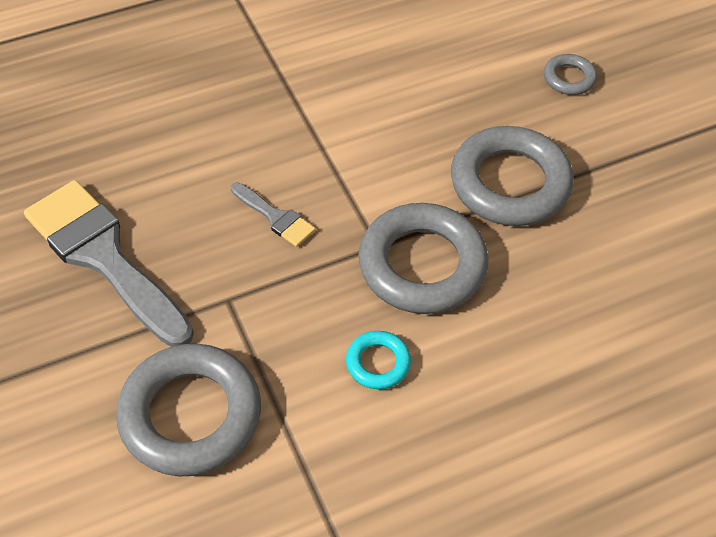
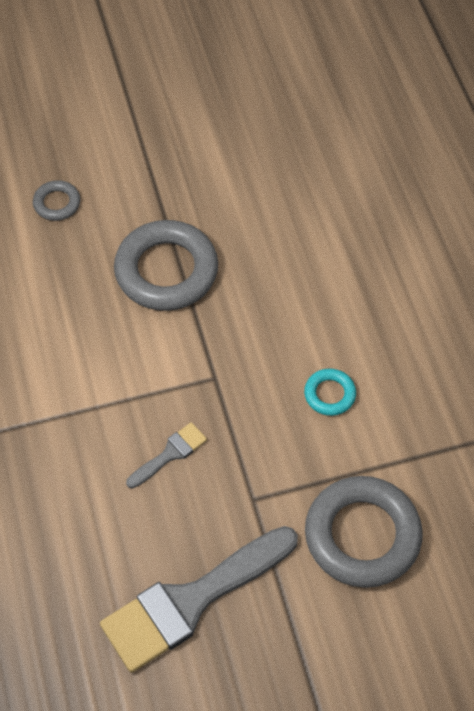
camera: 80 degrees left, 5 degrees up
grey ring [359,203,489,314] -> none

